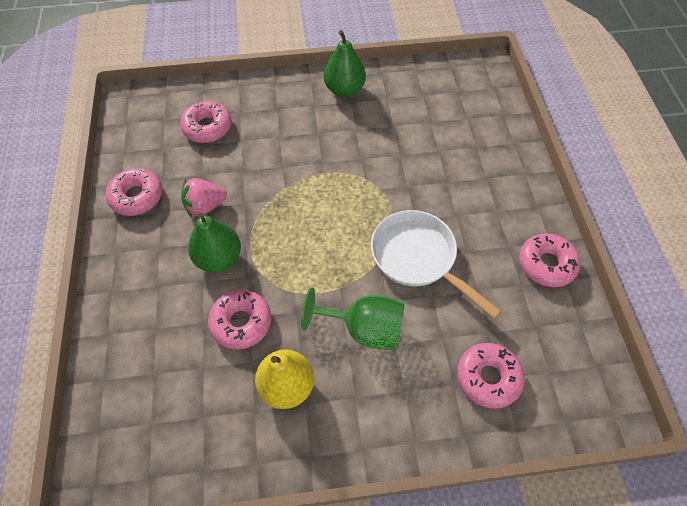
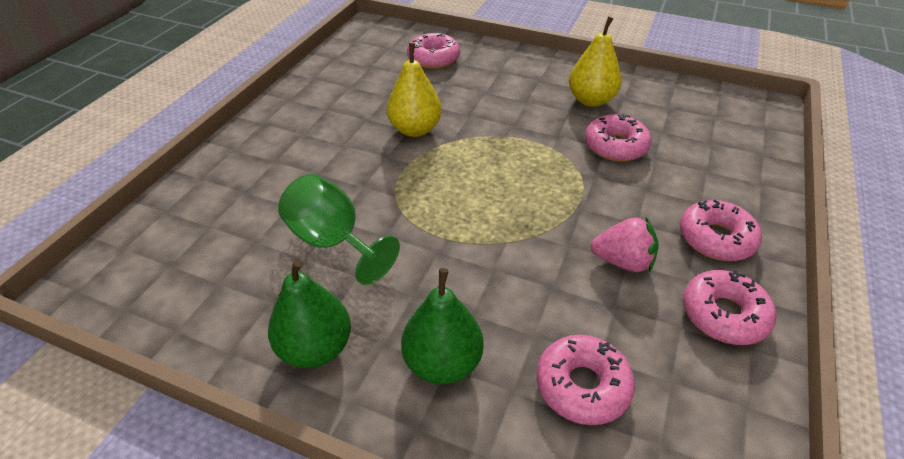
camera: 150 degrees left, 15 degrees down
green pear [188,213,241,272] -> green pear moved to [401,268,484,384]
green goblet [301,287,405,350] -> green goblet moved to [278,174,400,285]
white pan [371,210,502,319] -> yellow pear [387,43,442,137]
pink donut [519,233,580,287] -> pink donut moved to [680,200,762,261]

